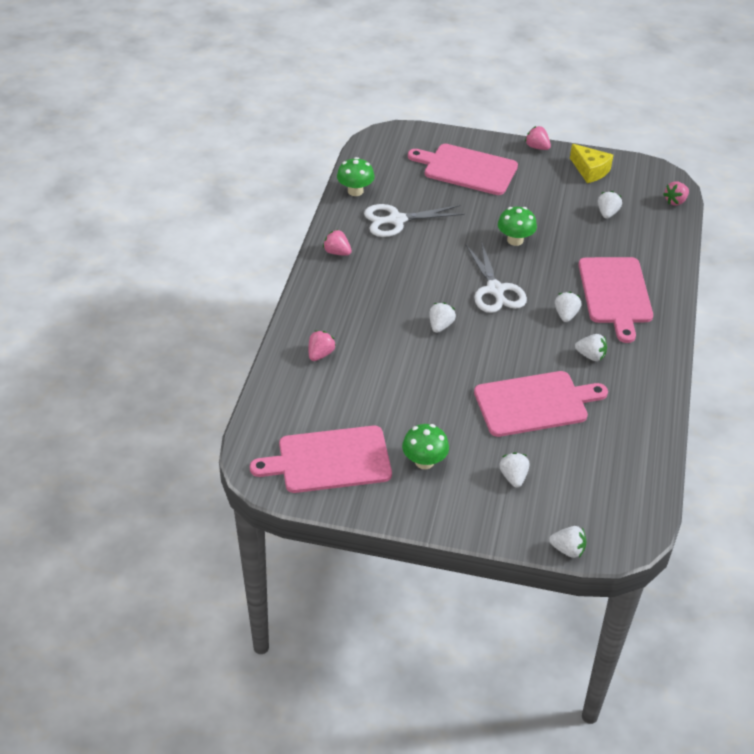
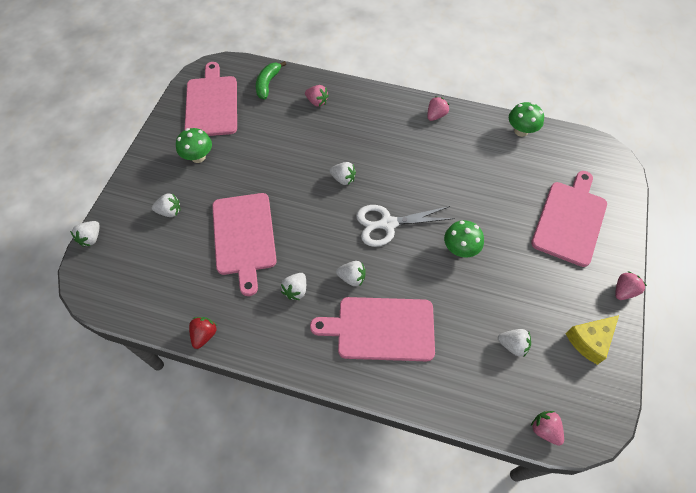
camera: 95 degrees right, 15 degrees up
white scissors [364,204,465,237] -> none
none -> red strawberry [189,317,217,349]
none -> green banana [256,61,286,99]

